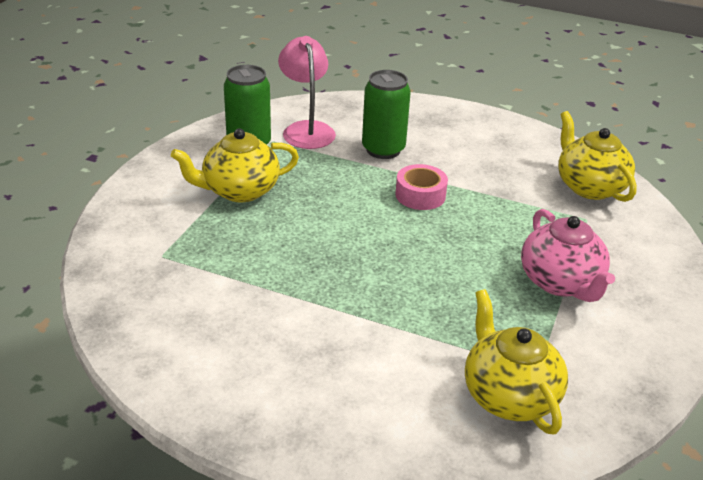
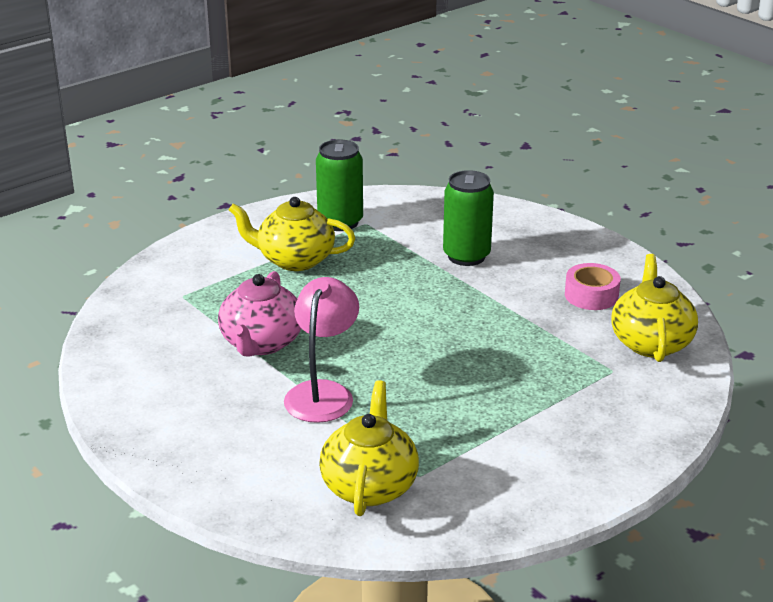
camera: 30 degrees right, 5 degrees down
pink lamp [278,36,336,149] -> pink lamp moved to [284,277,359,423]
pink tape [395,164,448,210] -> pink tape moved to [565,263,621,310]
pink teapot [521,209,615,302] -> pink teapot moved to [218,271,301,357]

